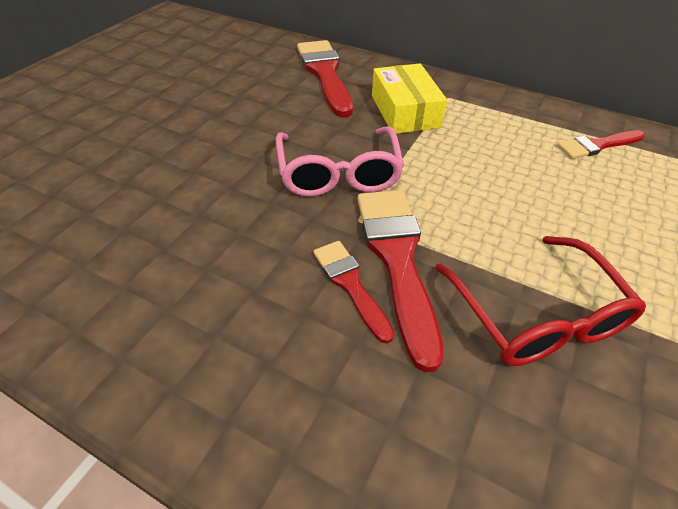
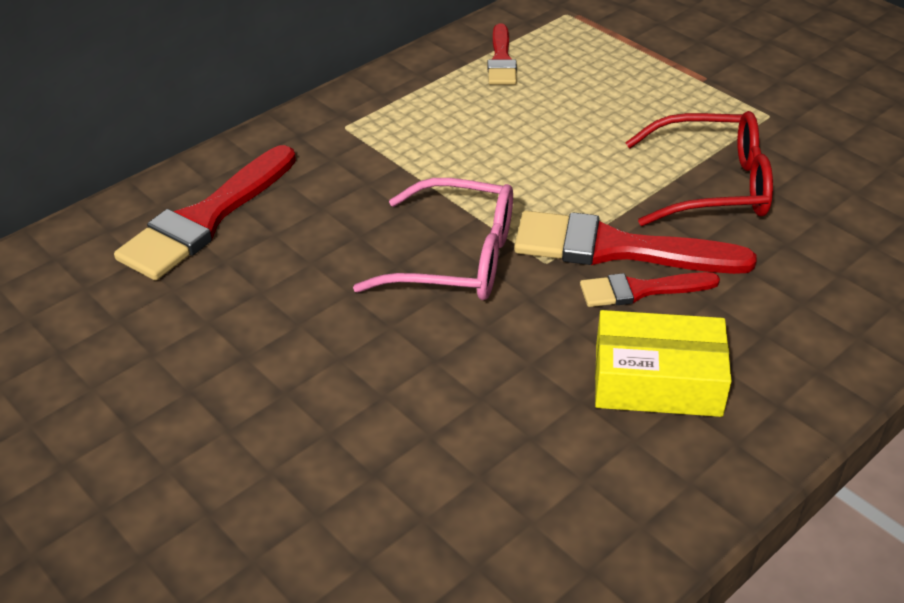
camera: 70 degrees left, 5 degrees down
red brush [297,40,353,117] -> red brush turned 60 degrees counterclockwise [114,145,296,280]
yellow box [372,64,447,134] -> yellow box moved to [595,310,732,417]

